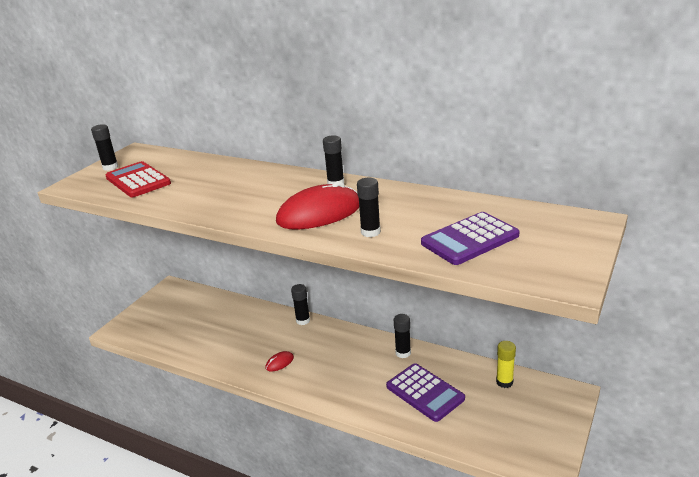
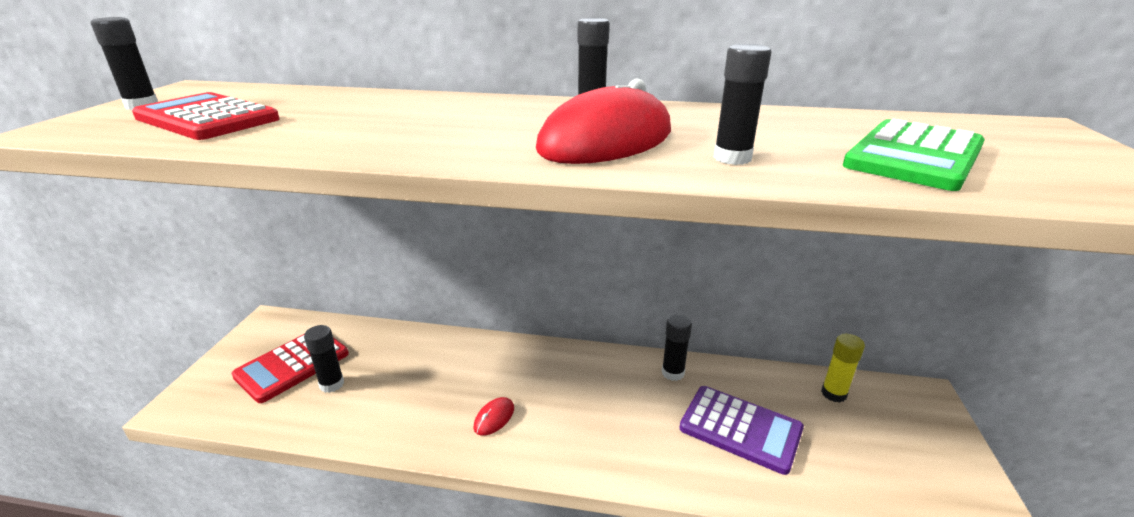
camera: 20 degrees left, 0 degrees up
black glue stick [291,284,310,325] -> black glue stick moved to [304,325,344,393]
purple calculator [421,212,520,265] -> green calculator [842,118,985,191]
none -> red calculator [231,334,349,403]

